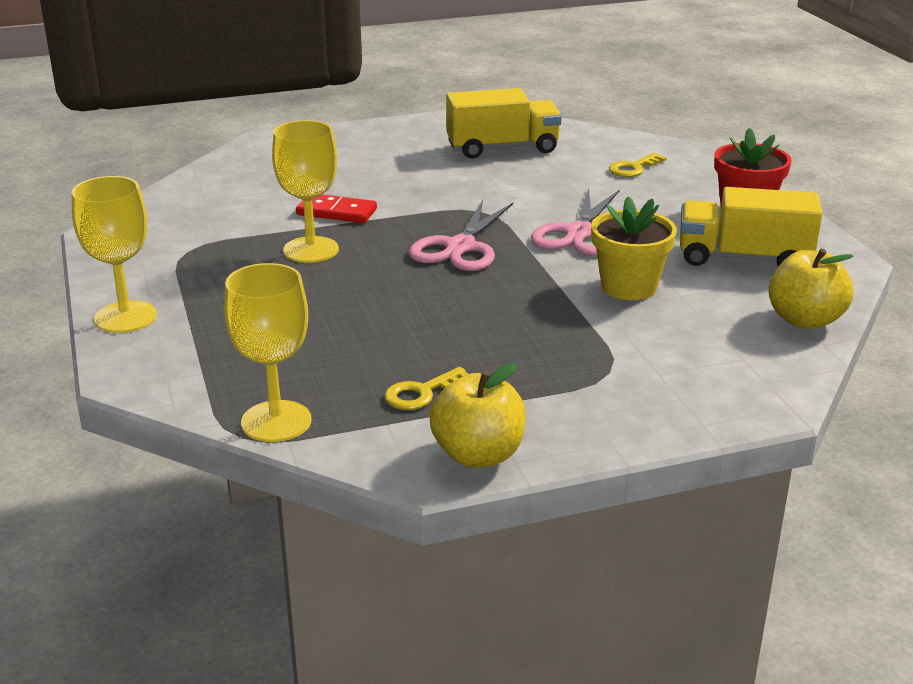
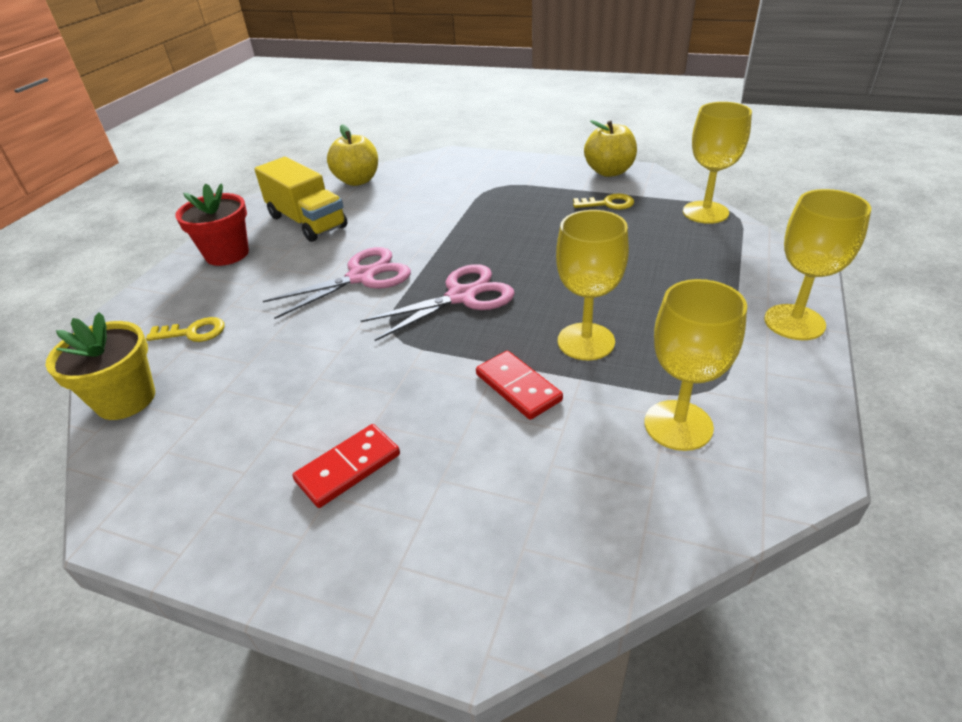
camera: 140 degrees left, 10 degrees up
yellow truck [446,88,562,159] -> none
yellow flower pot [591,196,677,300] -> yellow flower pot moved to [46,312,155,420]
none -> red domino [293,424,400,508]
none -> yellow goblet [644,279,747,451]

